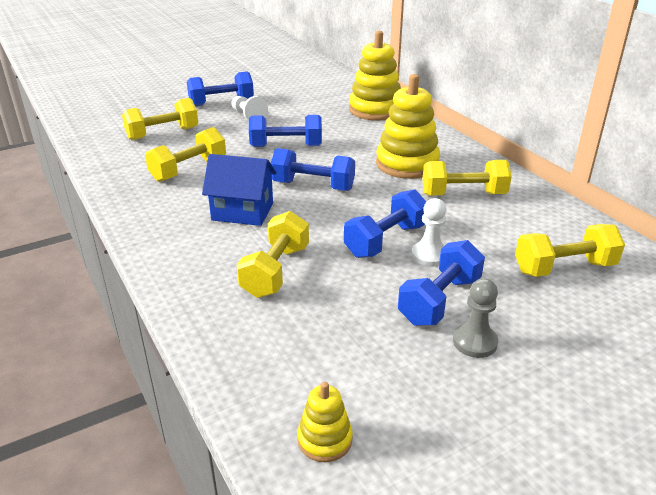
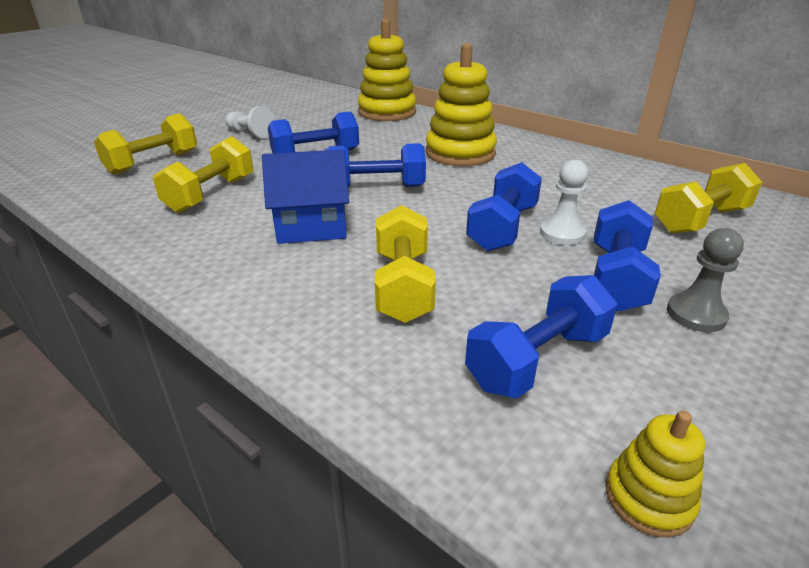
camera: 20 degrees left, 0 degrees up
blue dumbbell [187,71,254,106] -> blue dumbbell moved to [465,275,618,399]
yellow dumbbell [422,160,512,195] -> none

